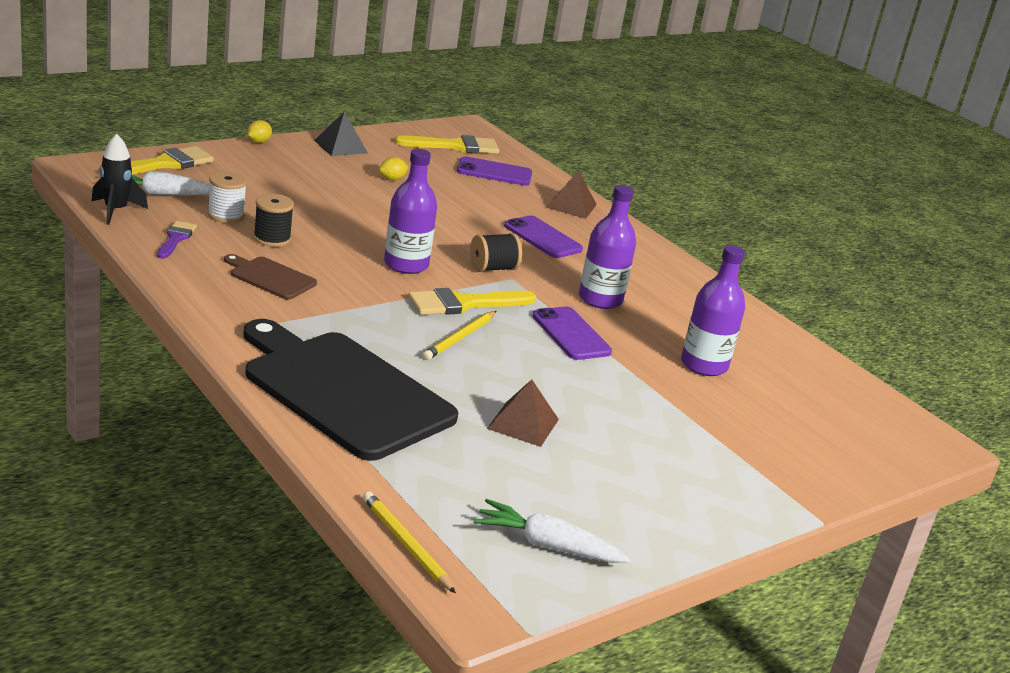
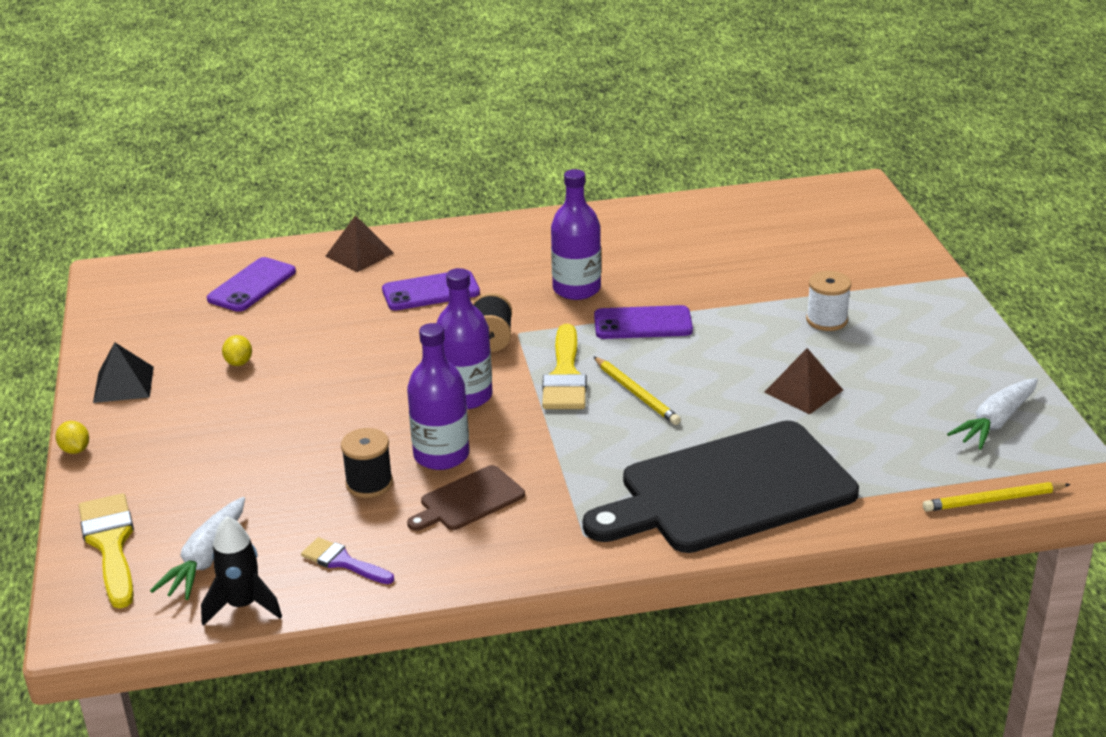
camera: 60 degrees left, 5 degrees up
white spool [208,171,247,223] -> white spool moved to [806,271,851,331]
yellow brush [395,135,500,154] -> none
purple bottle [681,245,745,376] -> purple bottle moved to [407,323,469,470]

